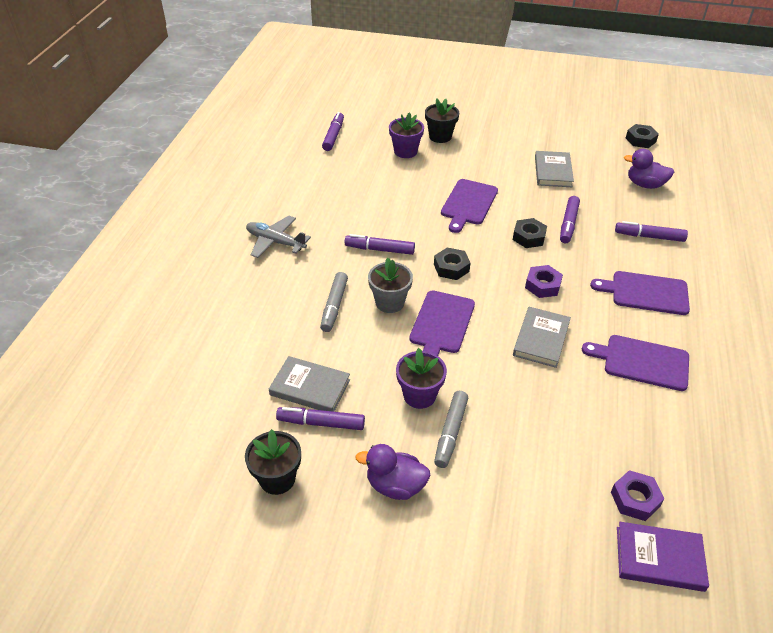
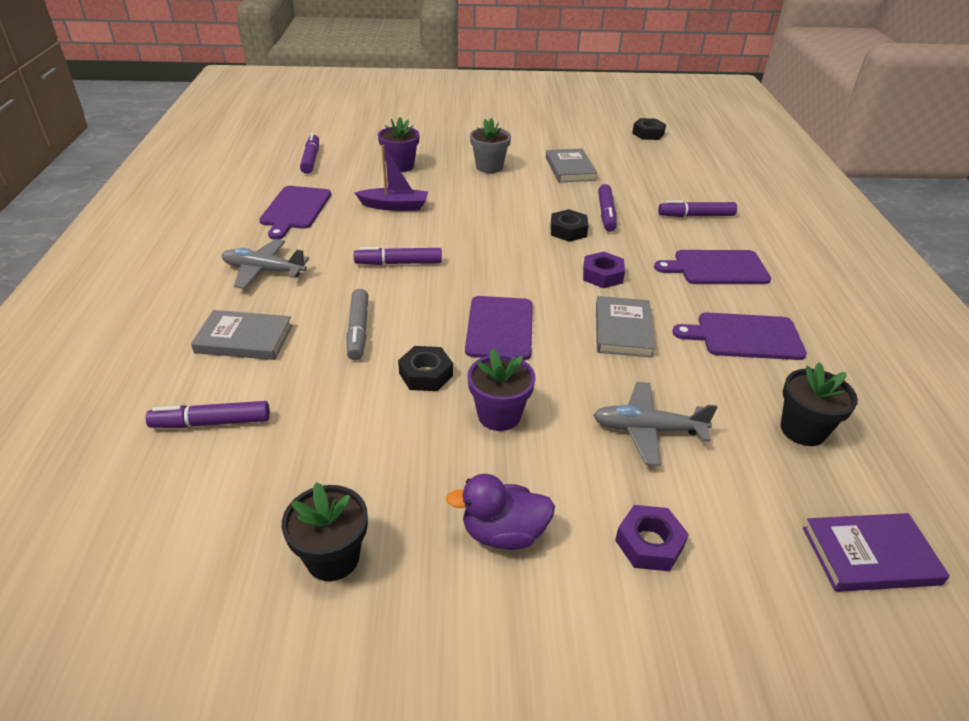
camera: 15 degrees left, 5 degrees down
grey book [269,356,350,412] -> grey book moved to [191,310,293,360]
purple marker [276,407,365,430] -> purple marker moved to [146,401,270,428]
grey flower pot [368,258,413,313] -> grey flower pot moved to [470,118,511,173]
black flower pot [425,98,459,143] -> black flower pot moved to [781,362,858,446]
black nut [434,248,470,280] -> black nut moved to [398,346,453,391]
grey marker [434,391,468,468] -> none
purple cutting board [441,179,498,233] -> purple cutting board moved to [259,186,331,240]
purple nut [611,470,664,521] -> purple nut moved to [615,505,689,571]
purple duck [624,149,674,189] -> none
none -> purple boat [355,145,428,211]
none -> grey plane [593,382,718,466]

